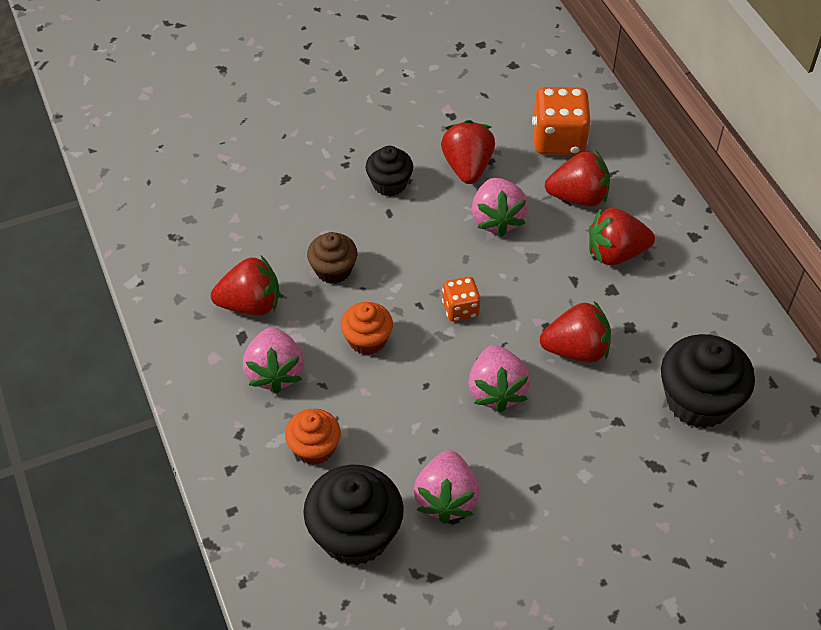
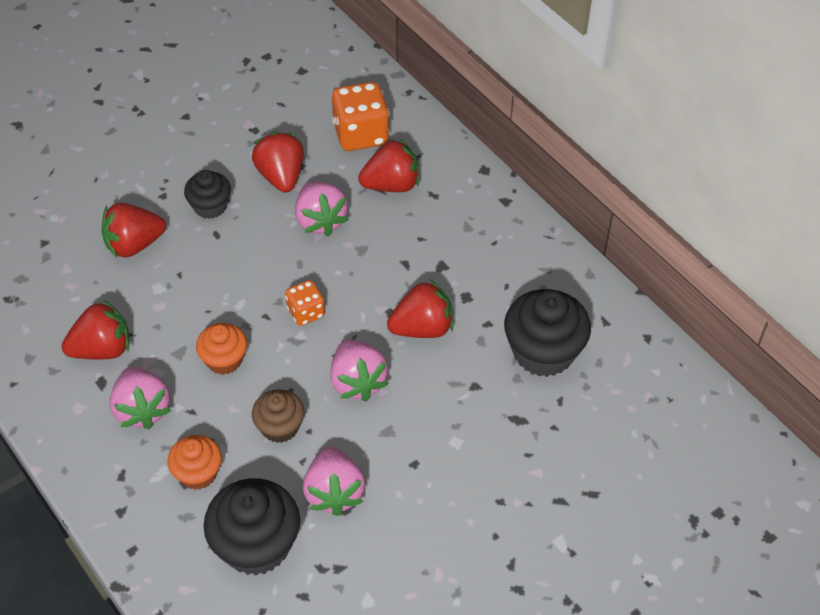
camera: 15 degrees left, 0 degrees up
brown cupcake [307,232,357,284] -> brown cupcake moved to [252,389,305,443]
red strawberry [589,208,655,265] -> red strawberry moved to [101,203,166,258]

